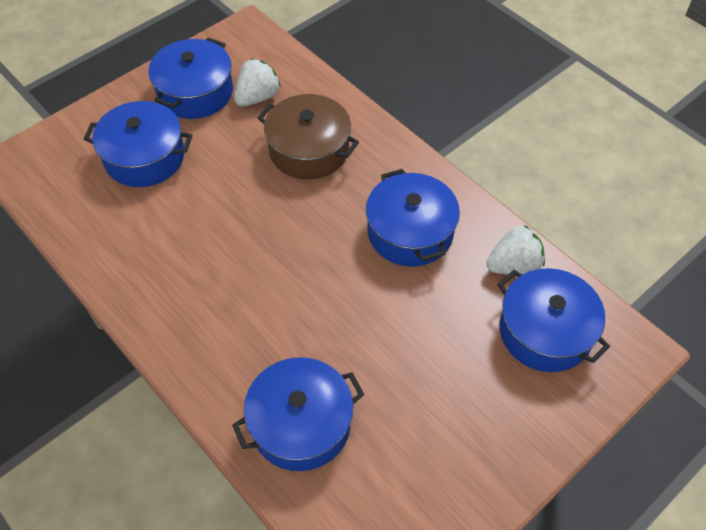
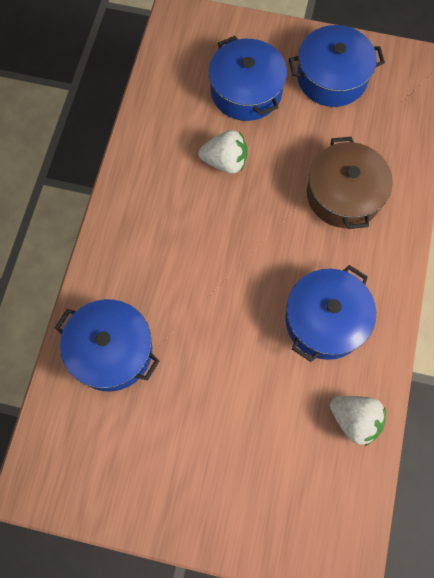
camera: 55 degrees right, 15 degrees up
white strawberry [234,59,281,106] -> white strawberry moved to [198,130,248,174]
blue pot [497,268,610,372] -> none

